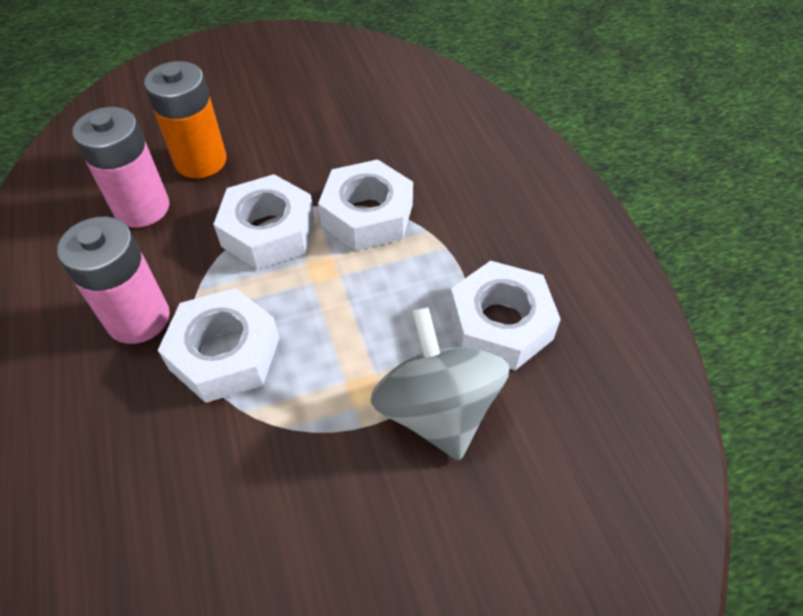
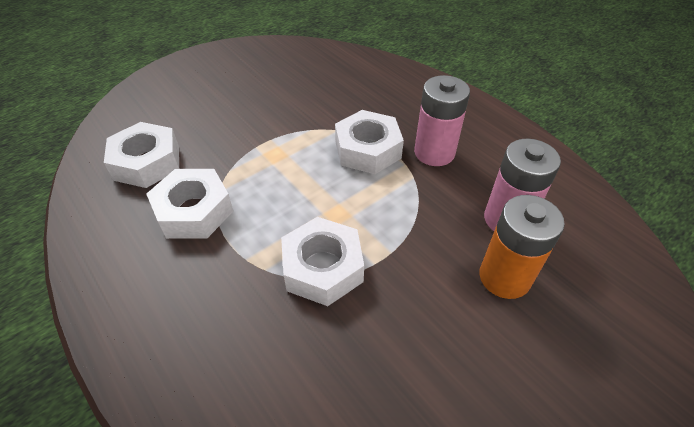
camera: 160 degrees right, 5 degrees down
white nut [213,174,314,270] -> white nut moved to [104,122,179,188]
grey spinning top [370,307,509,460] -> none

